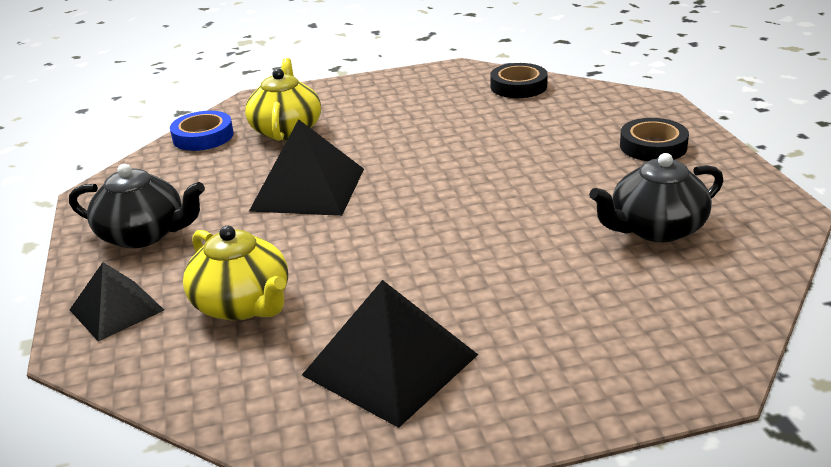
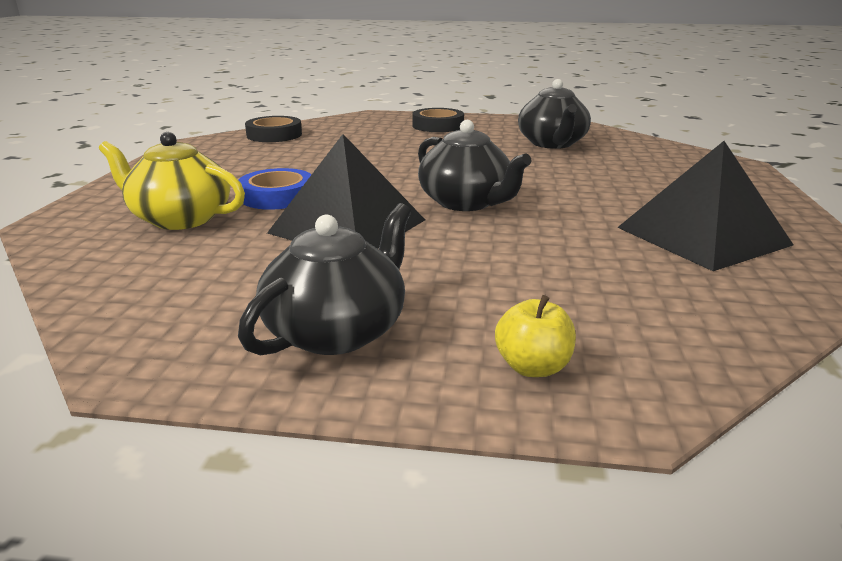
camera: 70 degrees left, 5 degrees down
black pyramid [70,262,164,342] -> yellow apple [495,295,576,377]
blue tape [170,111,234,151] -> blue tape moved to [239,168,312,210]
yellow teapot [183,226,288,321] -> none
none -> black teapot [418,120,532,211]

